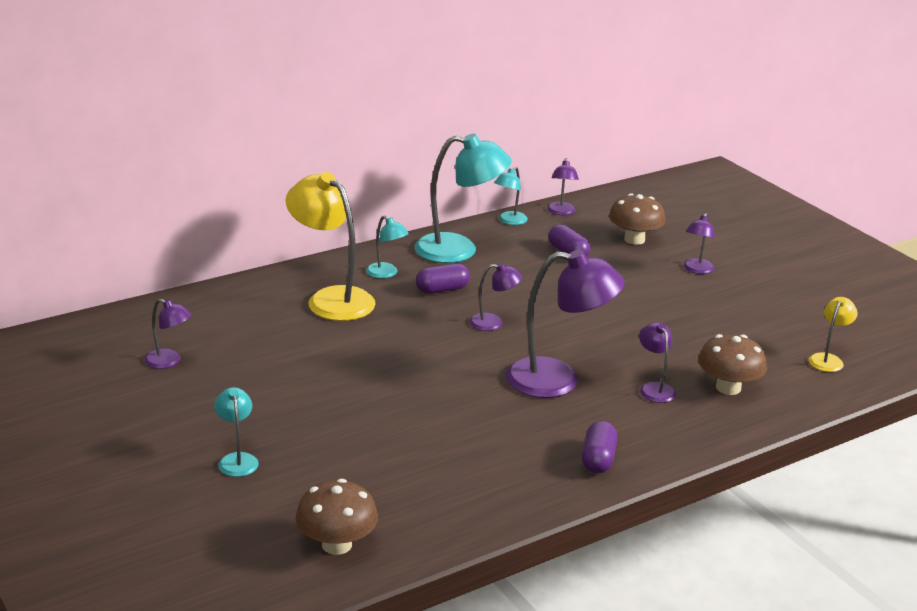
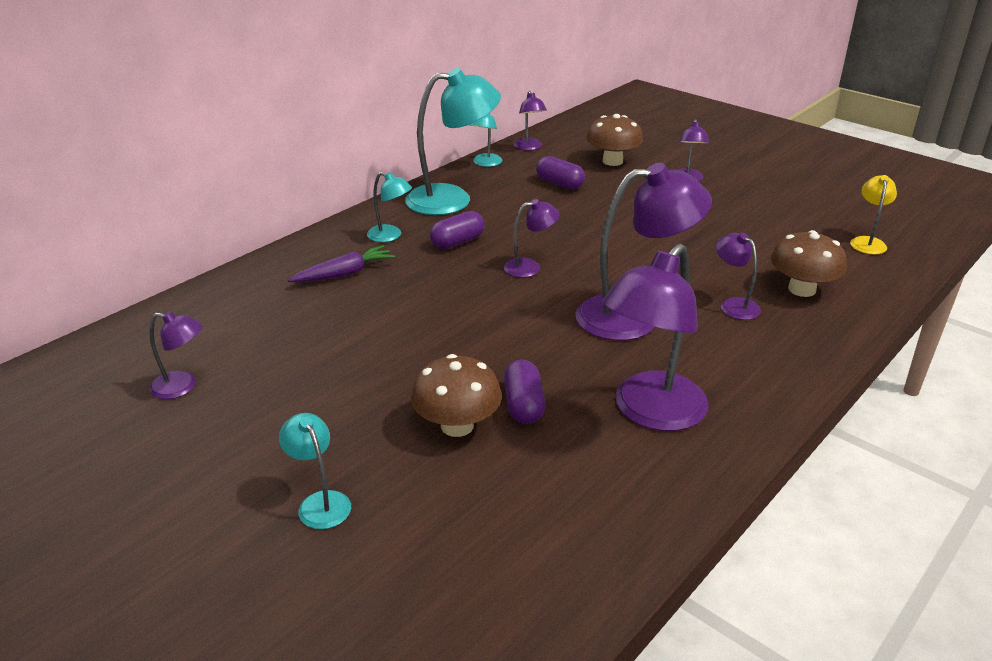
camera: 15 degrees left, 5 degrees up
yellow lamp [286,172,376,321] -> purple carrot [288,245,395,282]
brown mushroom [295,479,378,555] -> brown mushroom moved to [411,354,502,437]
purple capsule [582,421,617,474] -> purple capsule moved to [504,360,545,424]
none -> purple lamp [602,244,709,431]

